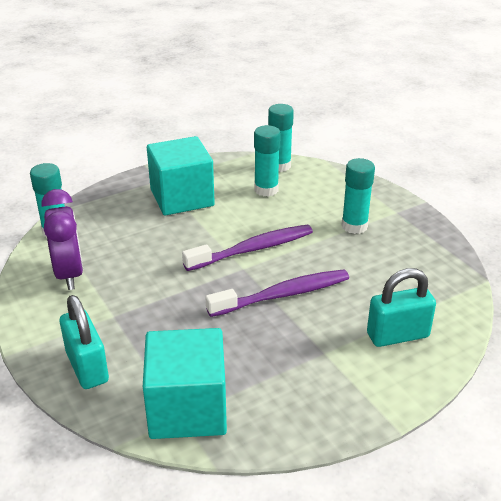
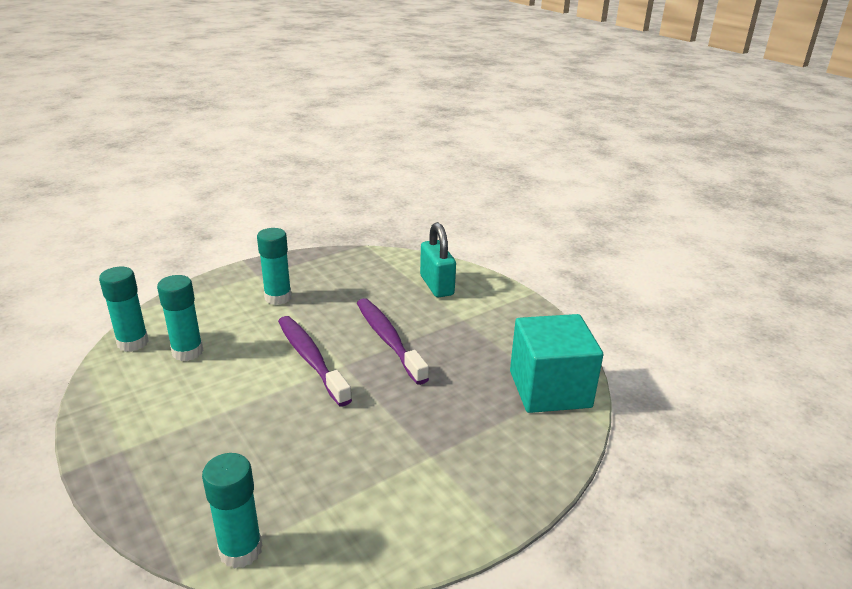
camera: 95 degrees left, 5 degrees down
purple clock [41,189,83,290] -> none
turquoise padlock [60,295,109,389] -> none
turquoise cube [147,136,215,216] -> none

